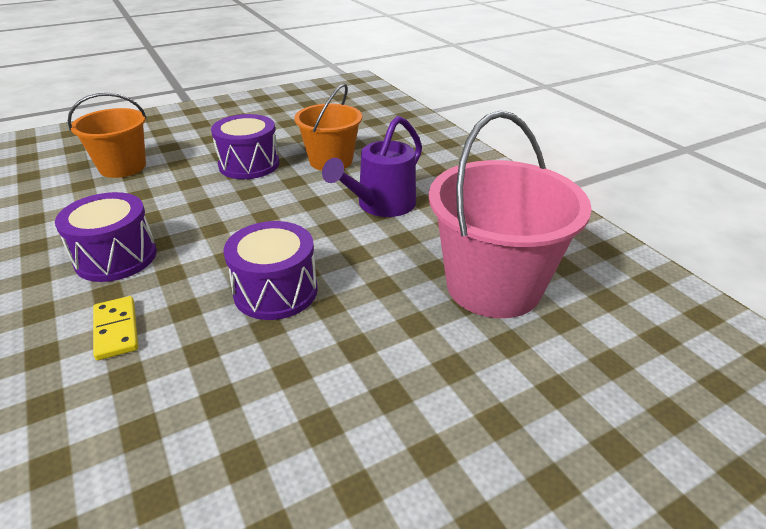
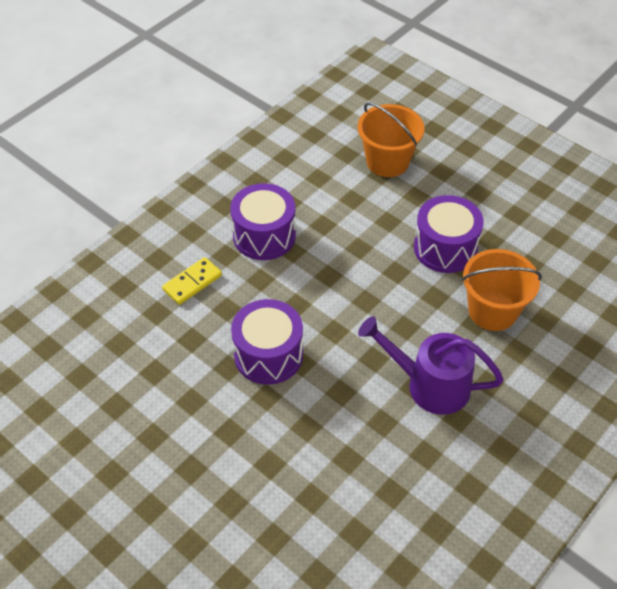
camera: 70 degrees right, 15 degrees up
pink bucket [429,111,592,318] -> none

